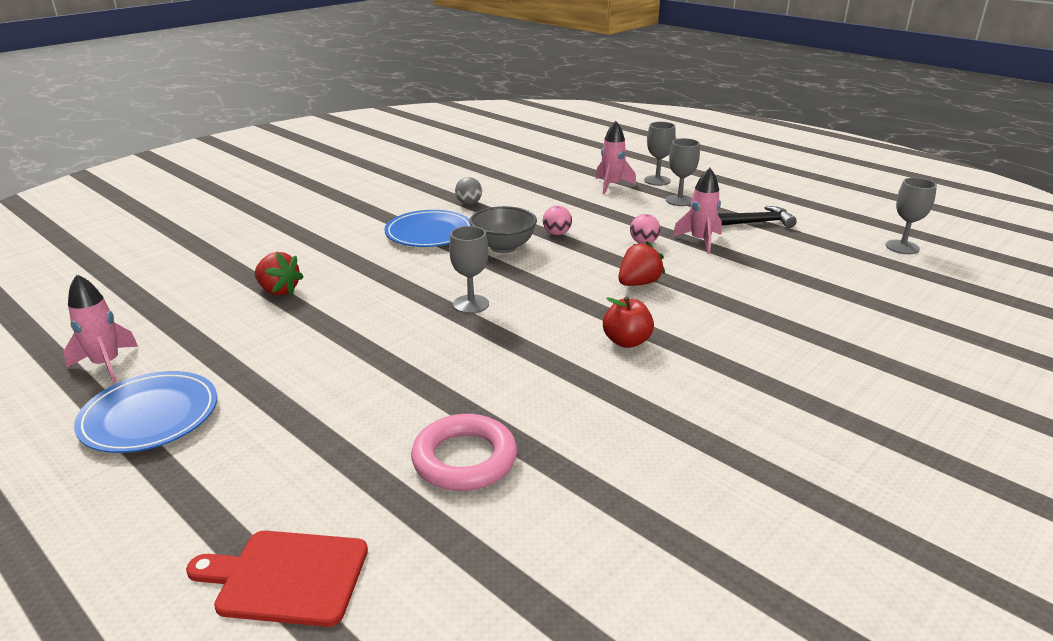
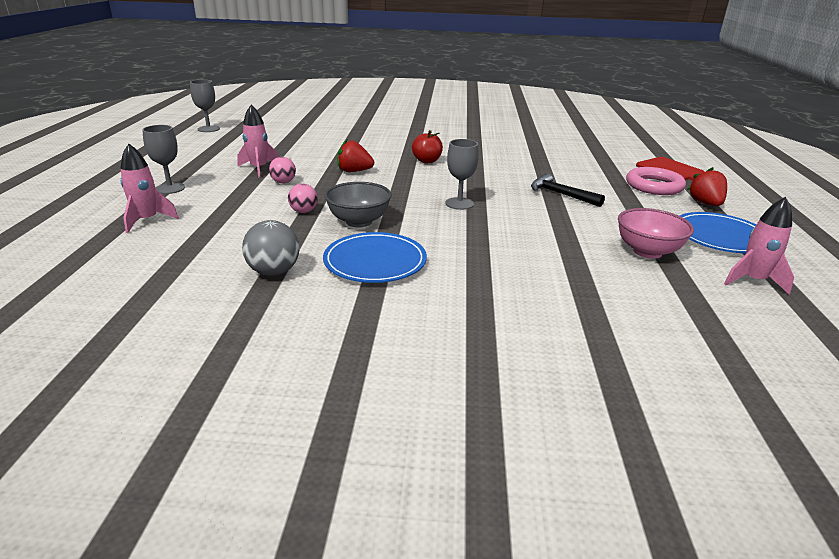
camera: 130 degrees left, 0 degrees up
red strawberry [255,252,303,295] -> red strawberry moved to [687,167,727,206]
pink ring [411,414,517,491] -> pink ring moved to [626,167,686,195]
grey ball [455,177,482,205] -> grey ball [242,220,300,276], size x1.53
grey goblet [644,122,676,186] -> none
black hammer [718,206,797,228] -> black hammer moved to [531,173,605,207]
none -> pink bowl [618,208,694,259]

